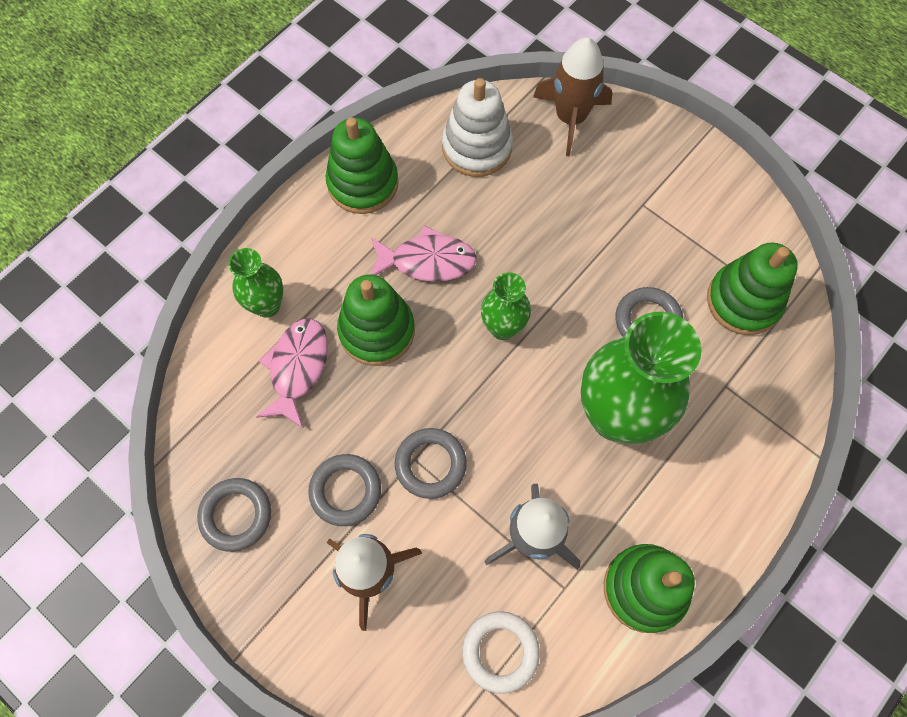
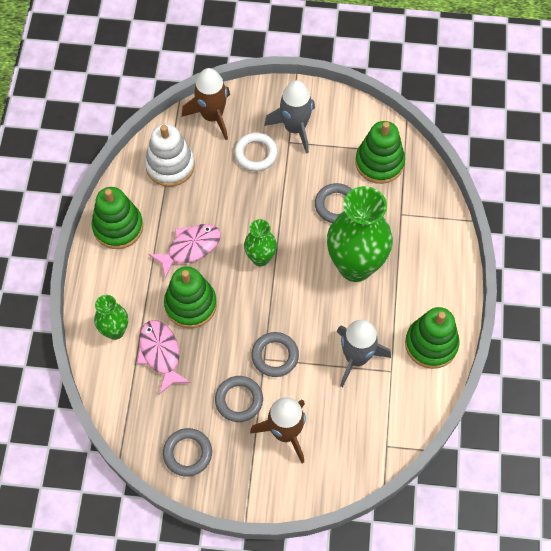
camera: 35 degrees left, 5 degrees down
white ring [462,611,540,694] -> white ring moved to [234,132,278,171]
none -> grey rocket [264,80,315,154]

